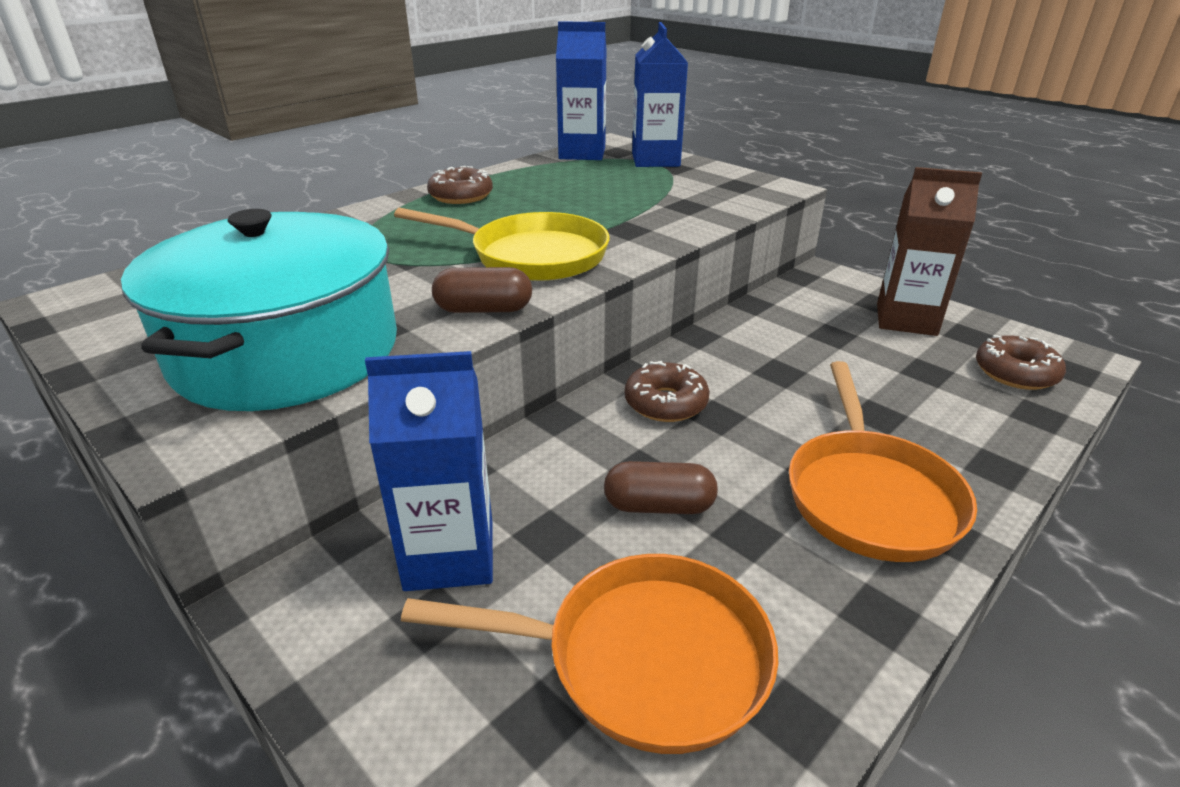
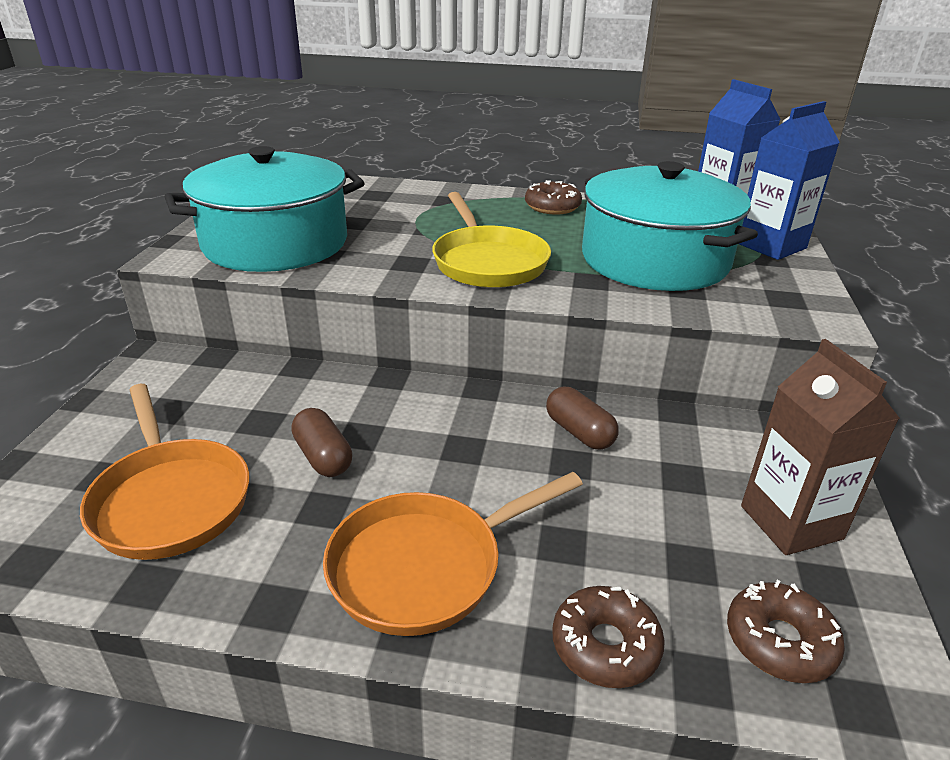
camera: 55 degrees right, 0 degrees up
blue carton [365,351,493,591] -> none
brown capsule [432,267,532,313] -> brown capsule moved to [546,387,619,450]
brown donut [625,361,710,422] -> brown donut moved to [552,586,665,688]
none -> turquoise pot [582,161,758,291]

